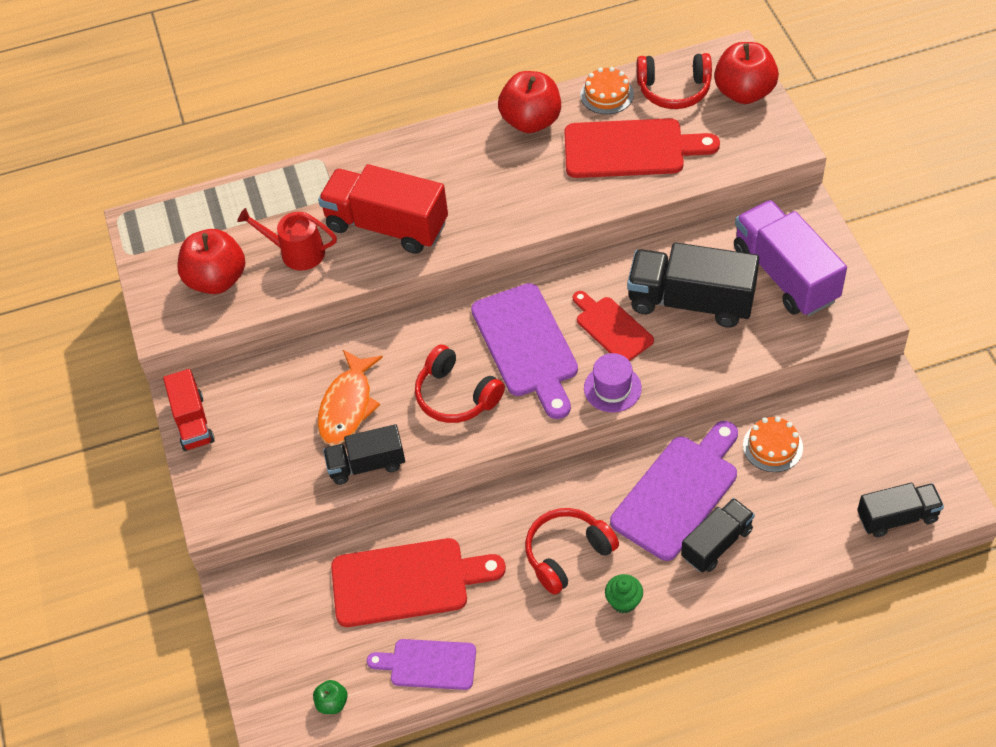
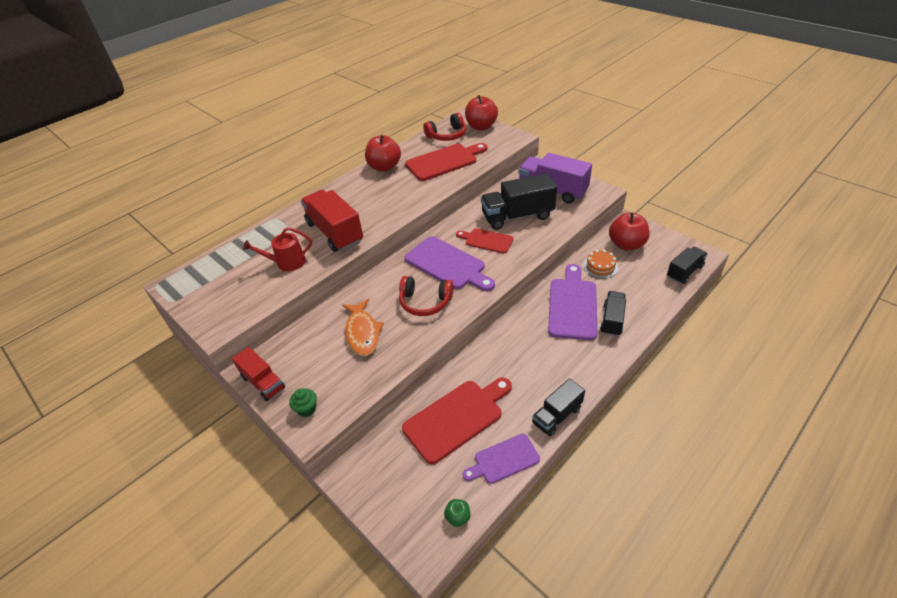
camera: 30 degrees left, 10 degrees down
red apple [177,229,245,294] -> red apple moved to [609,212,650,251]
red truck [318,164,448,254] -> red truck turned 60 degrees clockwise [301,190,363,252]
black truck [323,424,405,485] -> black truck moved to [532,378,585,436]
red headphones [525,508,619,595] -> none
orange cake [580,67,634,114] -> none
purple hat [584,353,642,412] -> none
green cupcake [605,574,643,613] -> green cupcake moved to [289,388,317,417]

